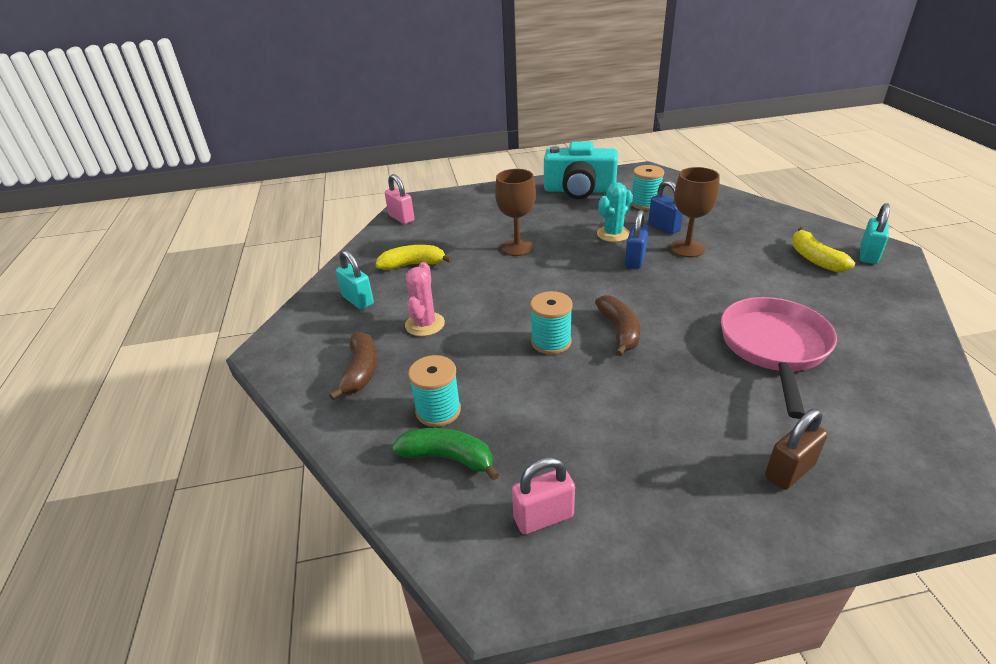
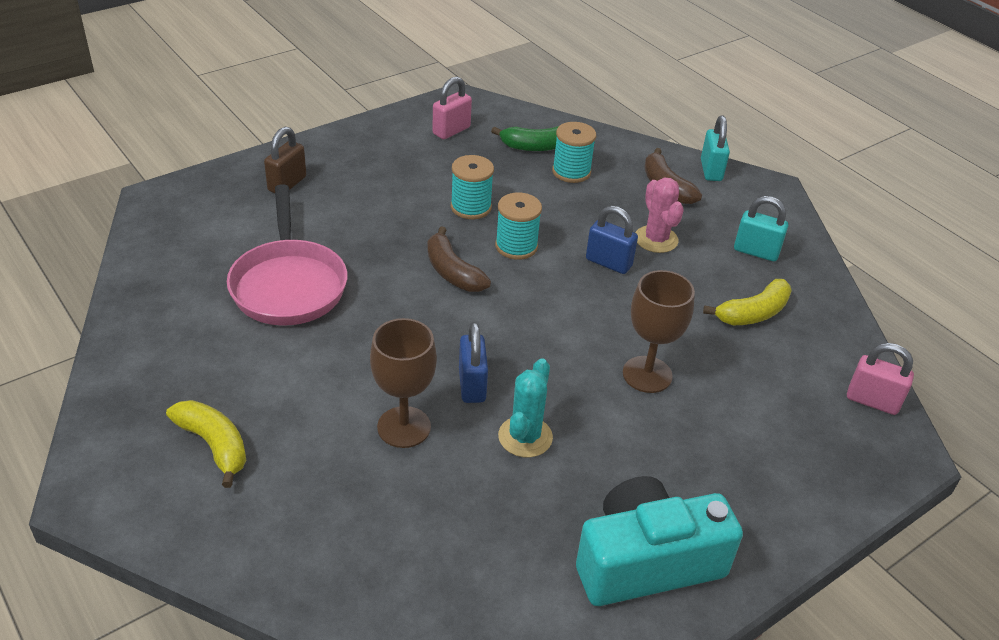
camera: 150 degrees right, 5 degrees up
turquoise spool [632,165,664,210] -> turquoise spool moved to [451,155,494,219]
blue padlock [648,180,683,234] -> blue padlock moved to [586,206,638,274]
turquoise padlock [860,203,890,264] -> turquoise padlock moved to [701,115,730,181]

